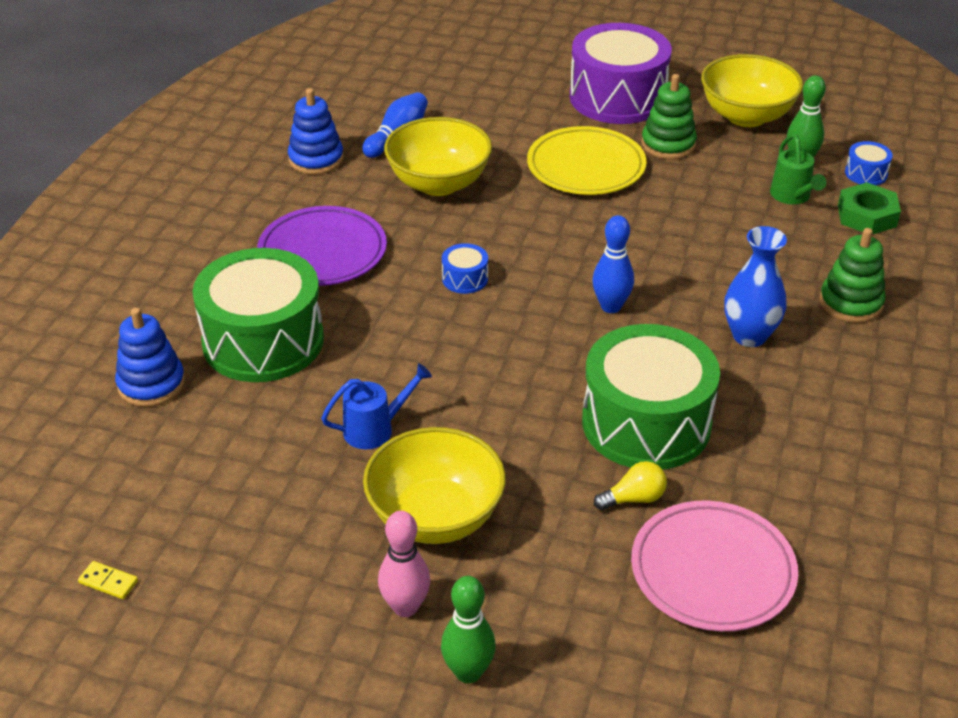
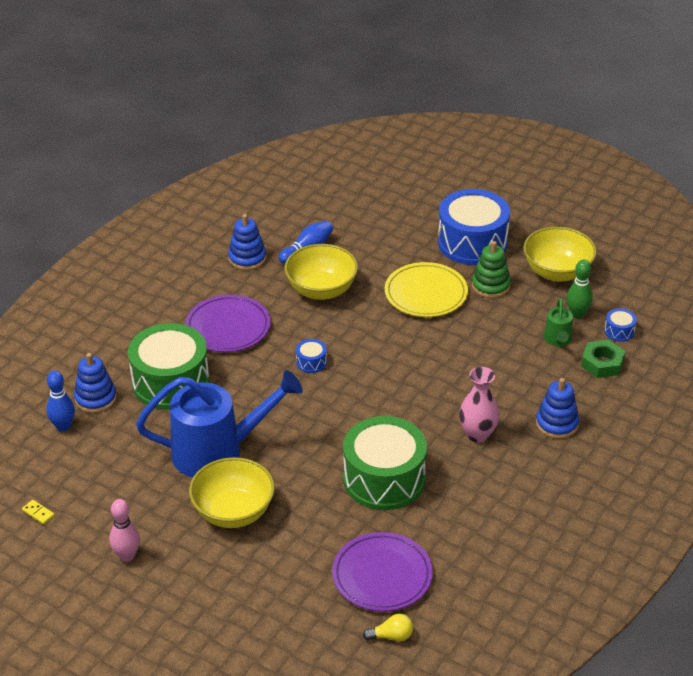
camera: 15 degrees right, 0 degrees up
blue watering can [321,363,432,450] -> blue watering can [136,370,303,478], size x2.27
pink bowling pin [378,511,430,617] -> pink bowling pin moved to [109,499,140,562]
green bowling pin [441,576,496,683] -> none
purple drum [570,23,672,124] -> blue drum [438,189,510,265]
blue bowling pin [592,215,634,313] -> blue bowling pin moved to [46,371,75,432]
yellow light bulb [594,461,667,510] -> yellow light bulb moved to [363,614,413,641]
pink plate [631,500,798,631] -> purple plate [332,532,433,612]
blue vase [724,226,787,347] -> pink vase [459,367,500,442]
green stacking toy [820,228,886,323] -> blue stacking toy [536,378,579,439]

